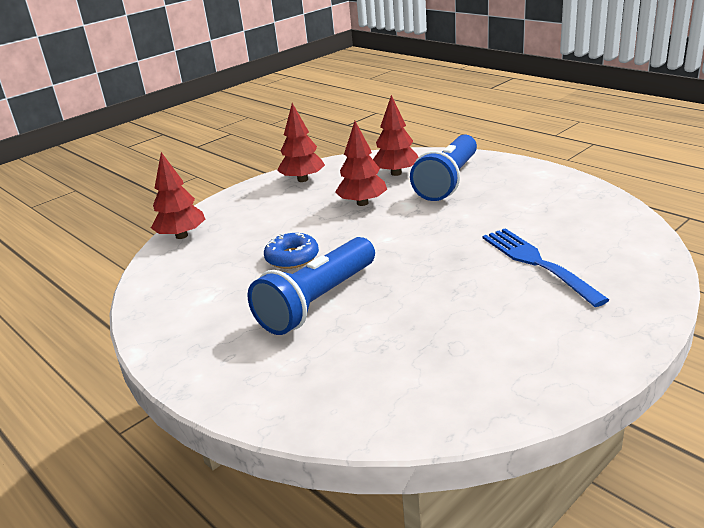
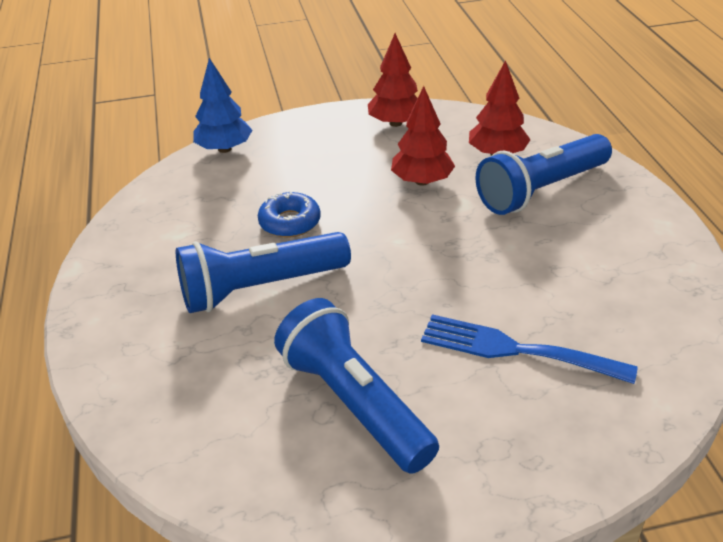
camera: 30 degrees right, 10 degrees up
red tree [151,152,205,239] -> blue tree [193,58,252,153]
blue fork [482,228,609,307] -> blue fork turned 75 degrees counterclockwise [421,314,638,384]
none -> blue flashlight [274,298,439,474]

